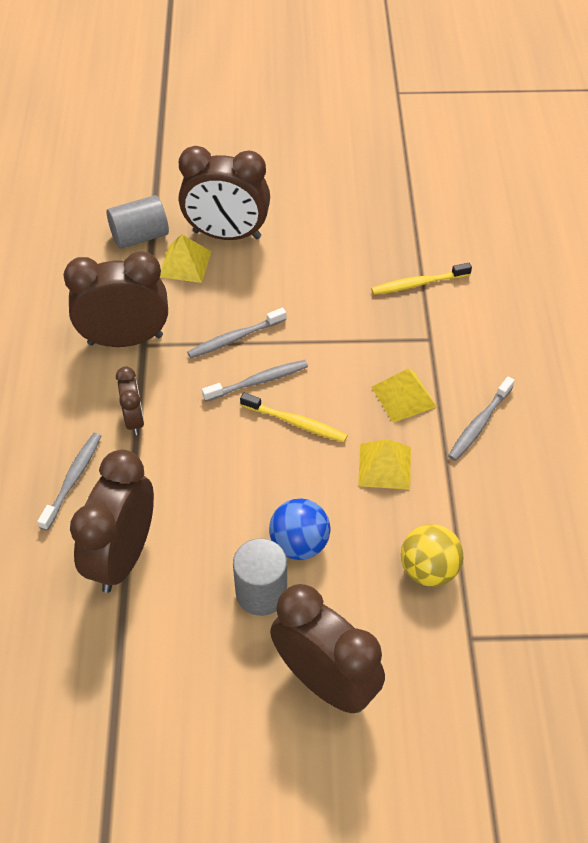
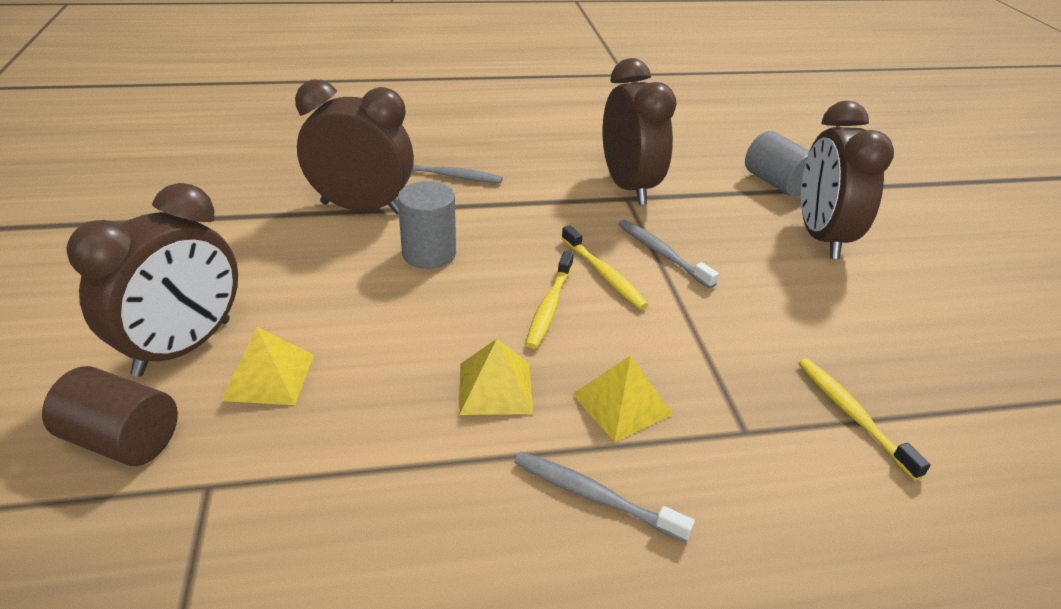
camera: 80 degrees right, 15 degrees down
brown clock [116,367,144,435] -> none
yellow pyramid [160,234,212,283] -> yellow pyramid moved to [221,327,314,405]
grey toothbrush [202,360,308,402] -> yellow toothbrush [562,225,648,310]
grey cylinder [233,538,287,616] -> grey cylinder moved to [398,181,456,269]
blue ball [269,498,330,560] -> none
yellow ball [401,524,463,587] -> none
none -> brown cylinder [42,366,178,466]

